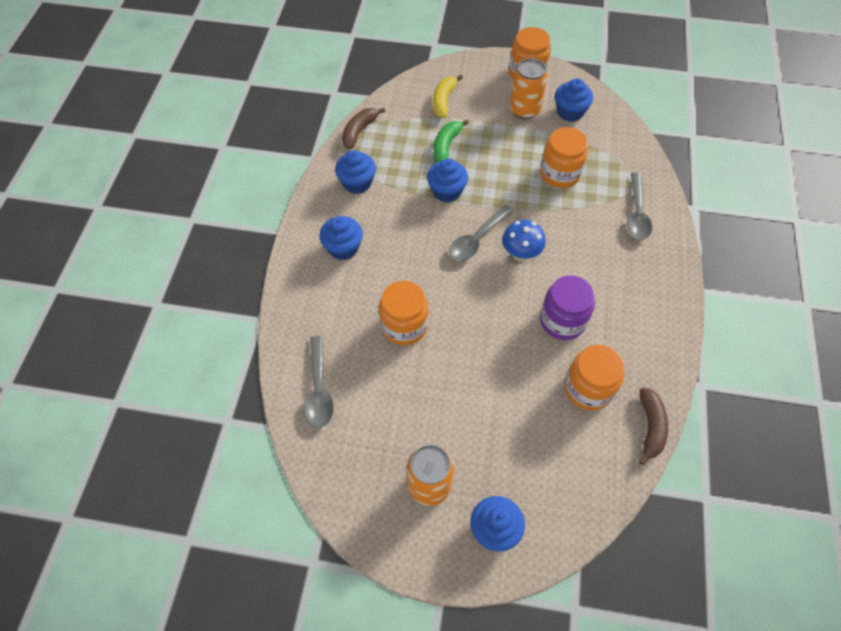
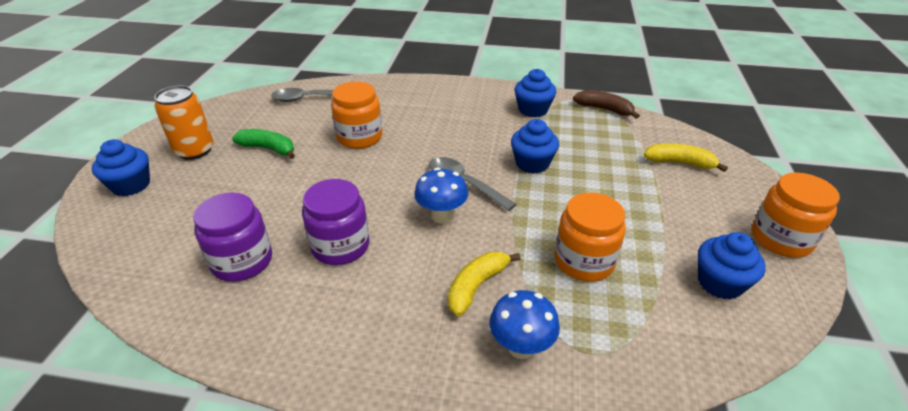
camera: 90 degrees right, 20 degrees down
blue cupcake [319,216,363,260] -> none
green banana [433,120,469,163] -> green banana moved to [232,129,295,159]
orange can [510,58,548,119] -> none
orange jar [565,345,624,411] -> purple jar [193,193,272,282]
grey spoon [627,173,652,240] -> blue mushroom [489,290,560,359]
brown banana [639,387,668,465] -> none
none -> yellow banana [448,252,521,316]

